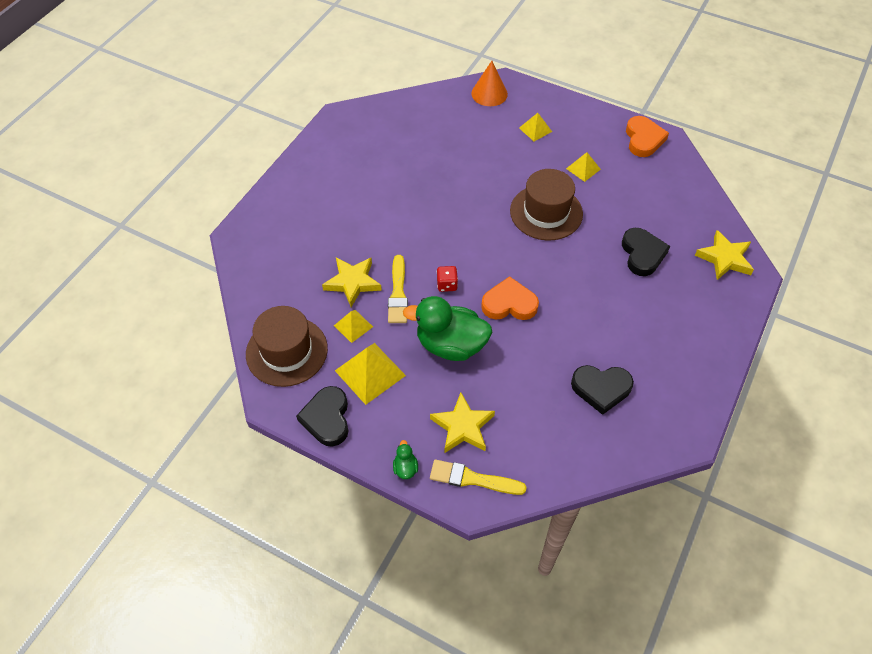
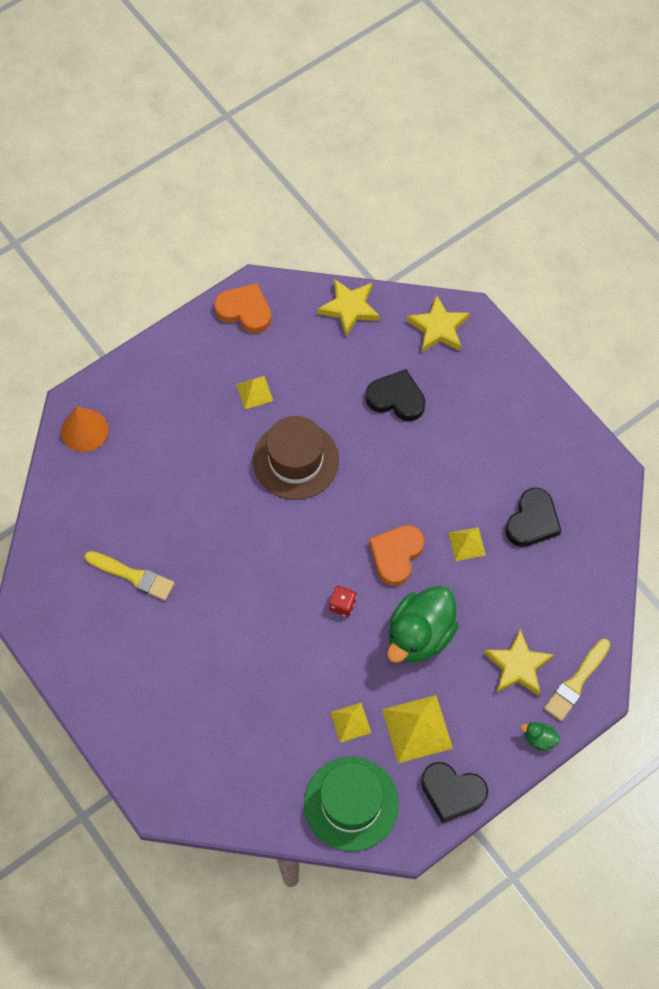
camera: 65 degrees left, 10 degrees up
brown hat [246,306,328,387] -> green hat [304,757,399,852]
yellow star [322,258,382,307] -> yellow star moved to [317,279,380,337]
yellow brush [388,255,408,323] -> yellow brush moved to [85,551,175,601]
yellow pyramid [519,113,552,141] -> yellow pyramid moved to [448,527,486,561]

